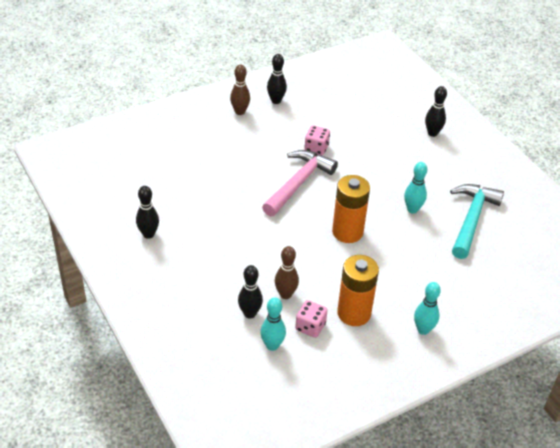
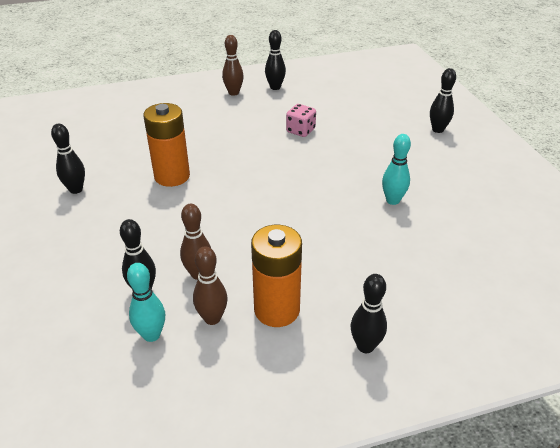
camera: 15 degrees right, 5 degrees down
pink hammer [262,150,338,216] -> none
pink dice [295,300,328,338] -> brown bowling pin [193,246,228,325]
orange battery [332,175,370,243] -> orange battery moved to [143,103,190,187]
turquoise bowling pin [414,282,441,335] -> black bowling pin [351,274,387,353]
turquoise hammer [450,184,504,259] -> none

